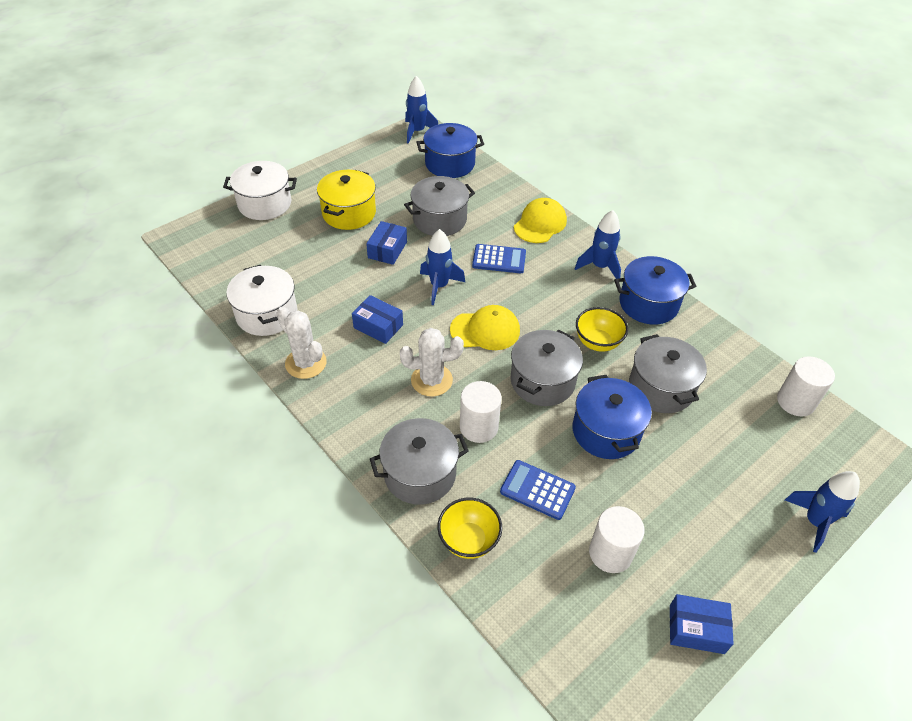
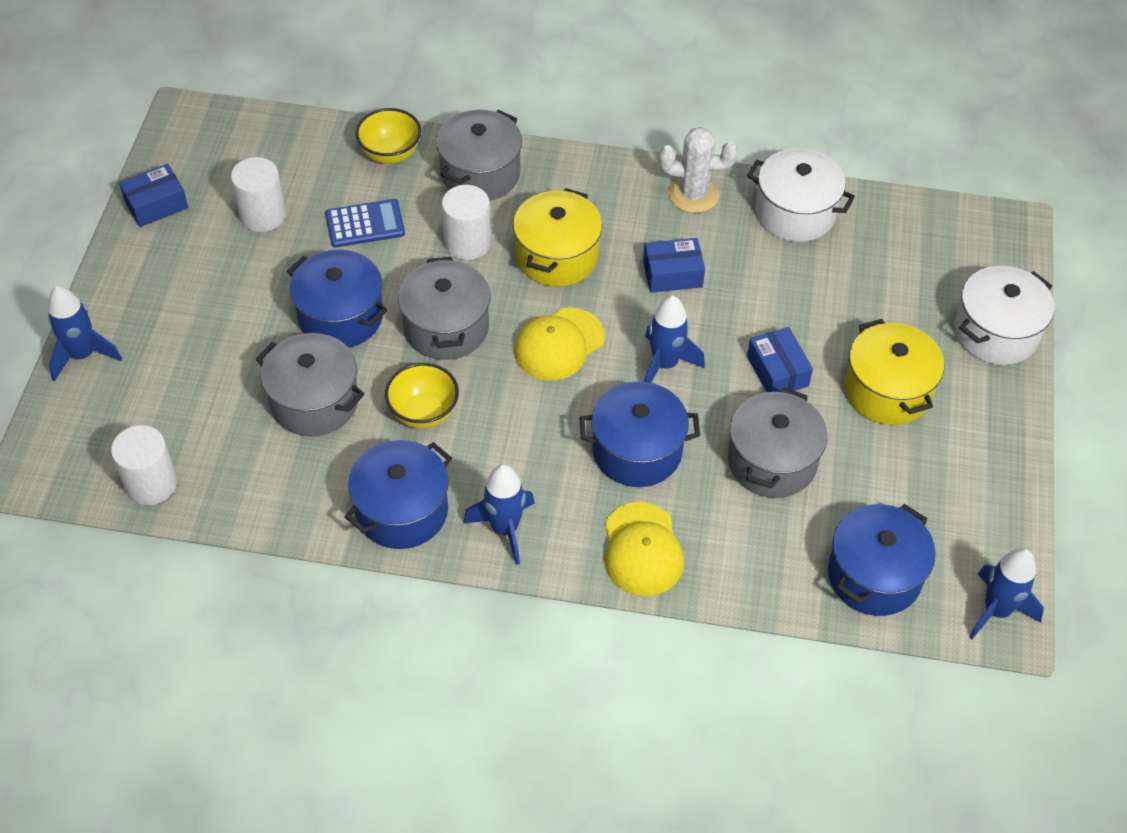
camera: 140 degrees right, 5 degrees up
white cactus [400,328,464,397] -> yellow pot [513,188,602,287]
blue calculator [472,244,526,273] -> blue pot [579,381,700,487]

